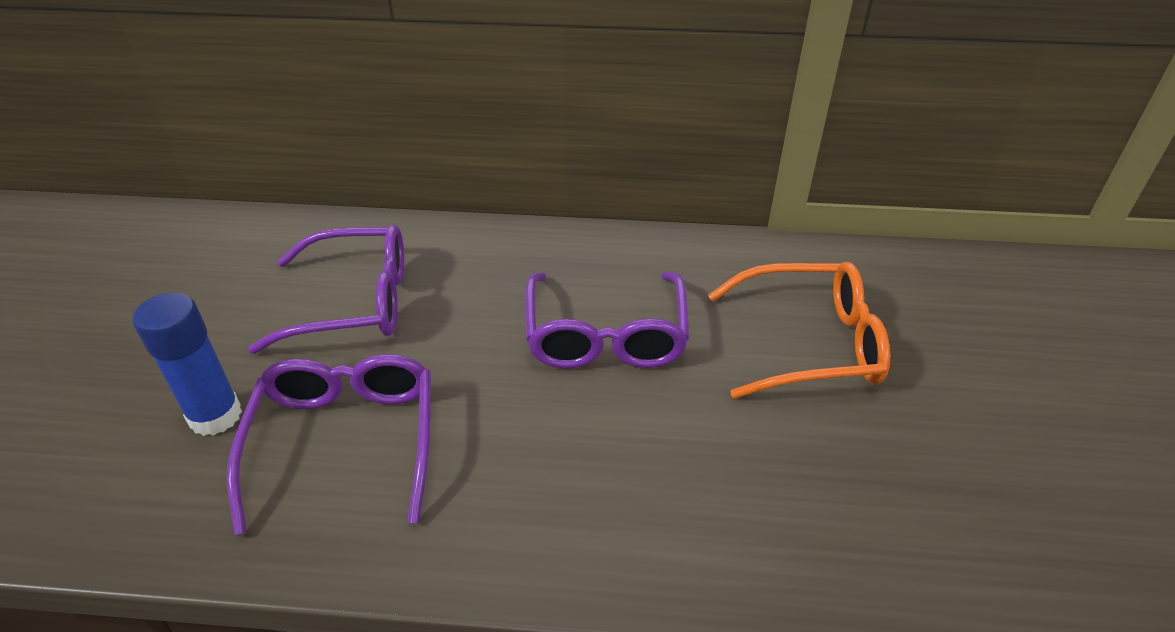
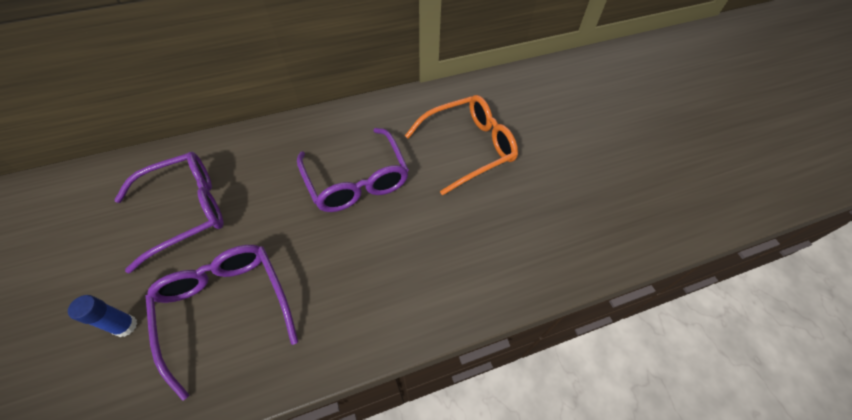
camera: 25 degrees left, 15 degrees up
blue glue stick [132,292,242,436] -> blue glue stick [68,295,137,337], size x0.62

